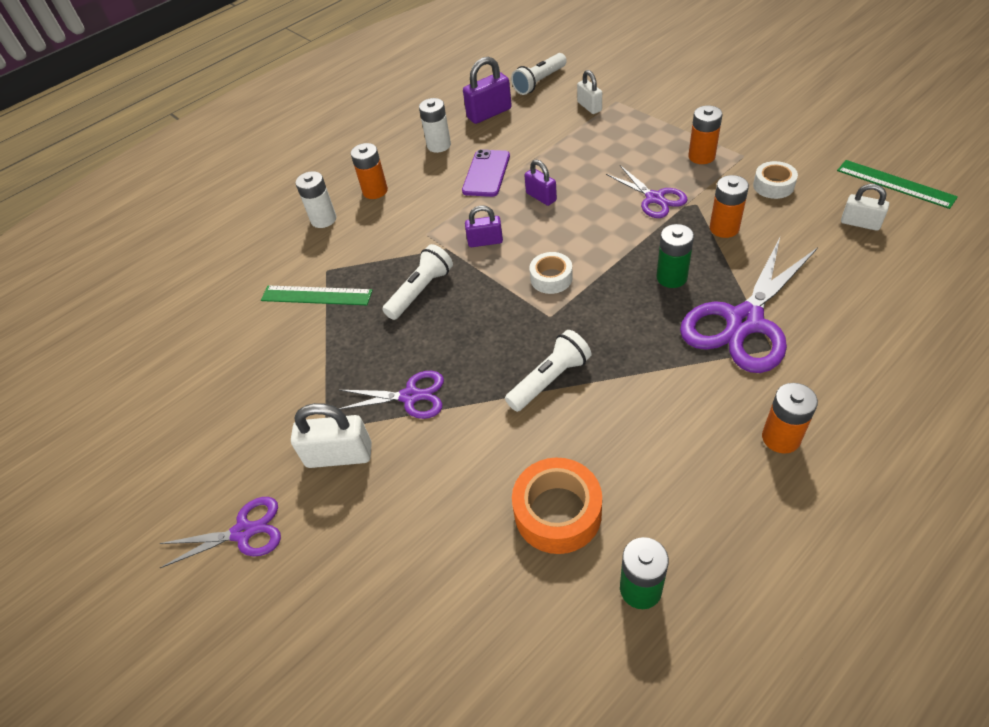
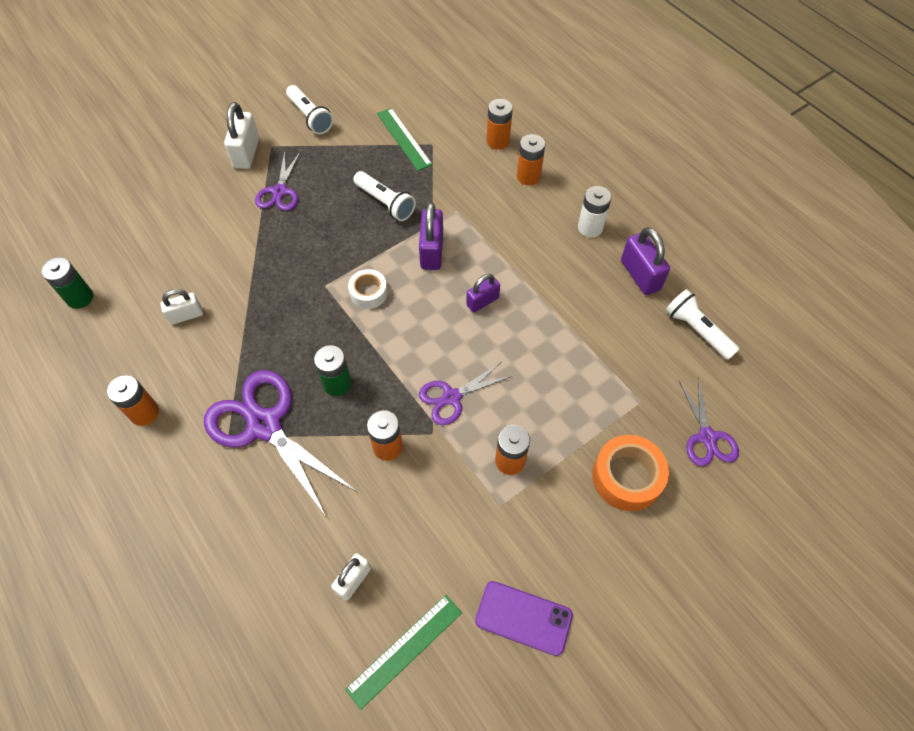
camera: 90 degrees right, 10 degrees up
purple scissors [159,497,281,568] -> purple scissors moved to [679,377,739,466]
green ruler [261,285,373,305] -> green ruler turned 45 degrees counterclockwise [377,108,433,171]
white battery [295,171,336,228] -> orange battery [487,99,513,150]
purple phone [462,149,510,197] -> purple phone moved to [475,581,573,656]
purple padlock [465,205,503,247] -> purple padlock [419,202,443,270], size x1.55
white flashlight [505,330,591,412] -> white flashlight moved to [286,85,333,134]
orange tape [512,458,602,554] -> orange tape moved to [592,435,669,511]
white padlock [577,70,602,114] -> white padlock moved to [161,289,203,325]
white tape [753,161,798,199] -> none

